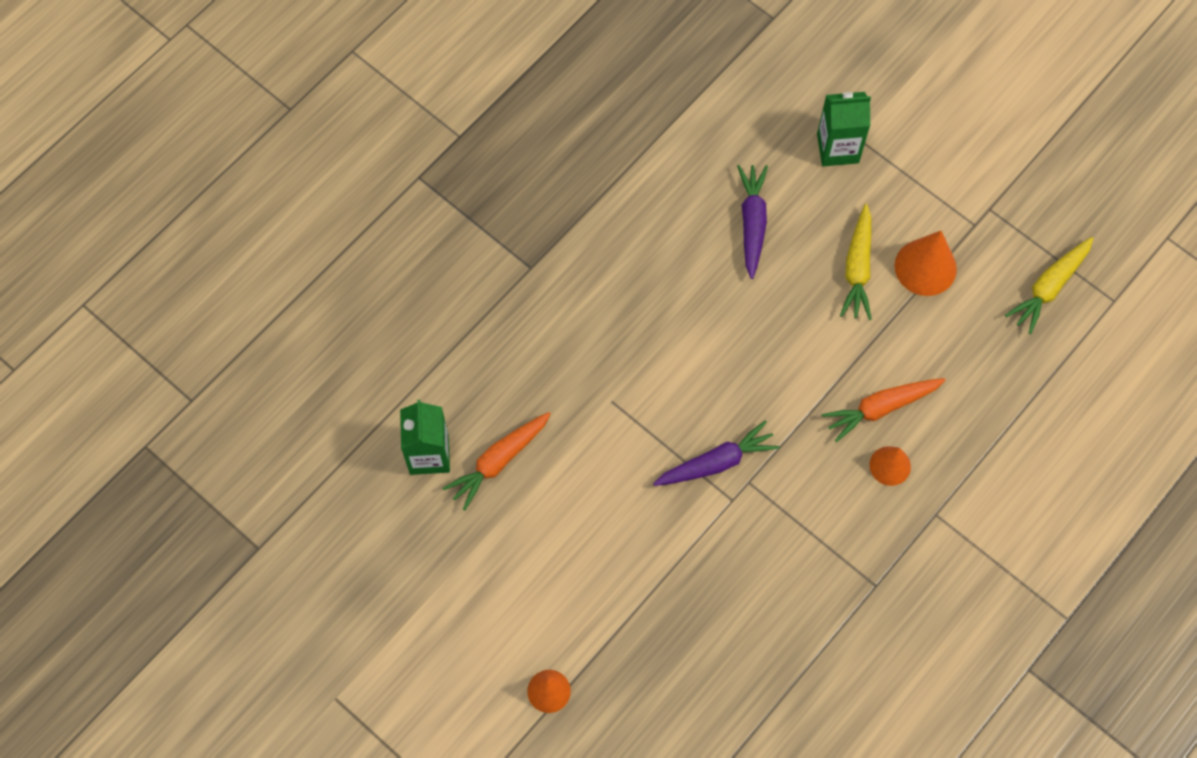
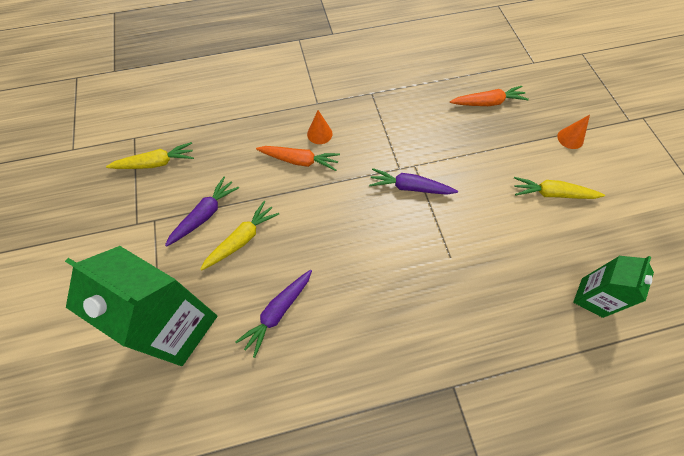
camera: 145 degrees left, 5 degrees down
orange carrot [443,412,551,511] -> orange carrot moved to [450,86,529,106]
green carton [817,92,871,166] -> green carton [65,246,217,366], size x1.82
orange cone [895,231,957,296] -> purple carrot [165,177,239,247]
none -> yellow carrot [514,177,605,199]

